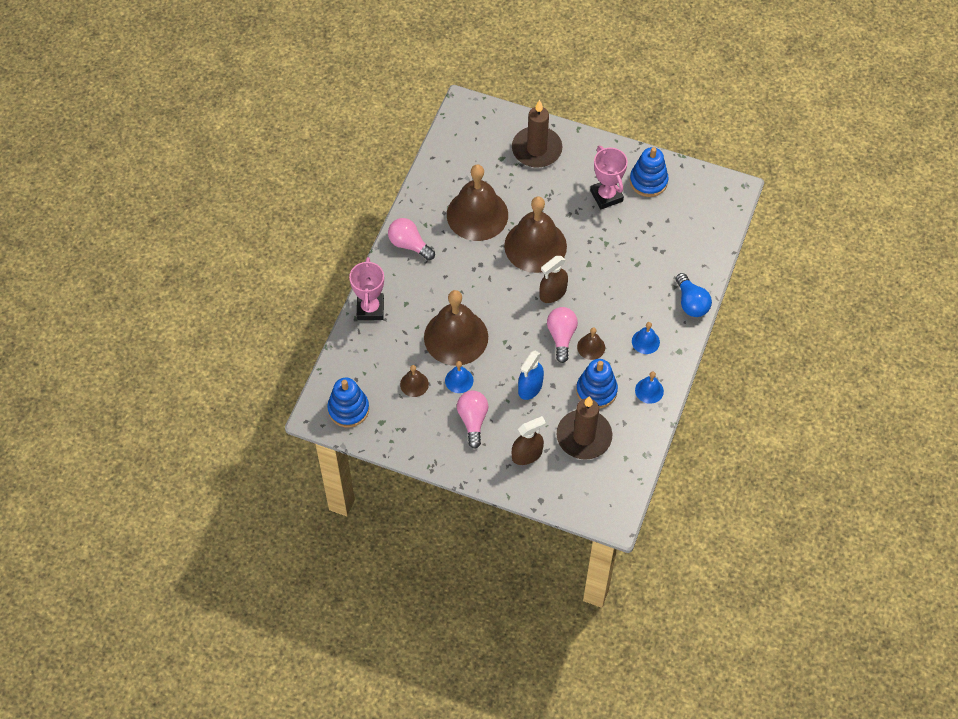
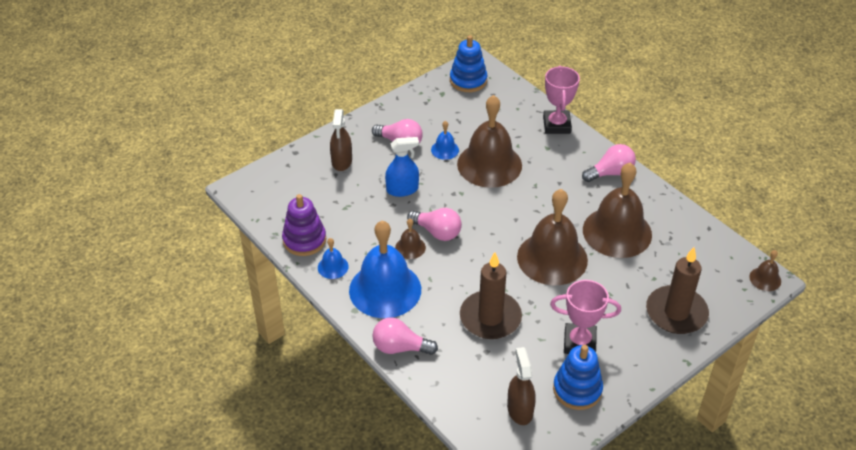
camera: 120 degrees right, 15 degrees down
pink trophy [349,257,384,320] -> pink trophy turned 60 degrees clockwise [543,66,580,134]
brown bell [400,365,429,397] -> brown bell moved to [749,250,781,291]
blue spray bottle [518,351,544,400] -> blue spray bottle turned 105 degrees clockwise [385,137,419,197]
brown spray bottle [539,256,568,303] -> brown spray bottle moved to [507,347,536,425]
brown candle [557,396,612,460] -> brown candle moved to [460,252,522,339]
blue stacking toy [576,359,618,409] -> none
blue bell [632,322,660,354] -> blue bell [349,221,421,318], size x2.29
blue light bulb [676,273,712,317] -> pink light bulb [372,317,438,355]
none -> purple stacking toy [282,194,326,256]

